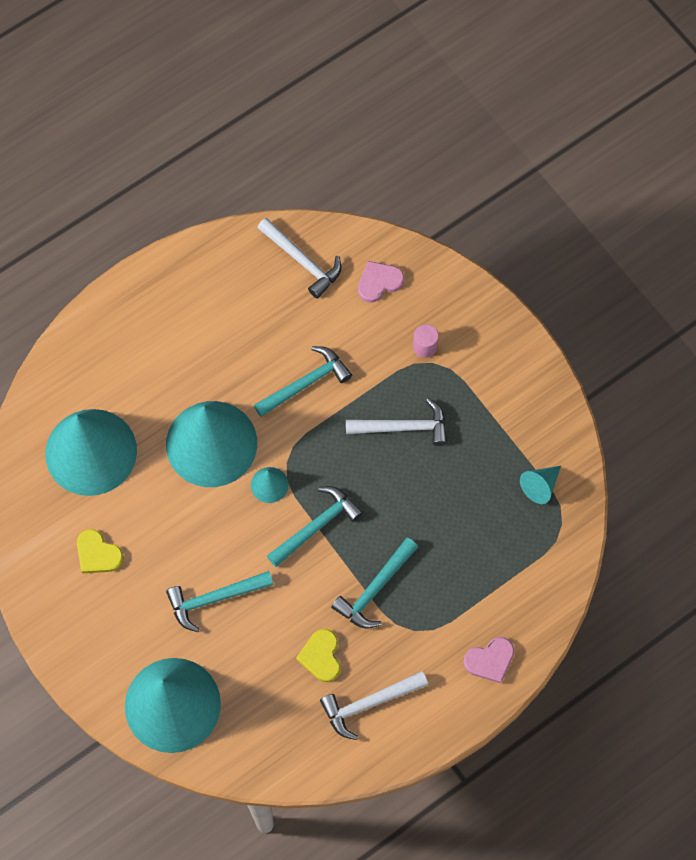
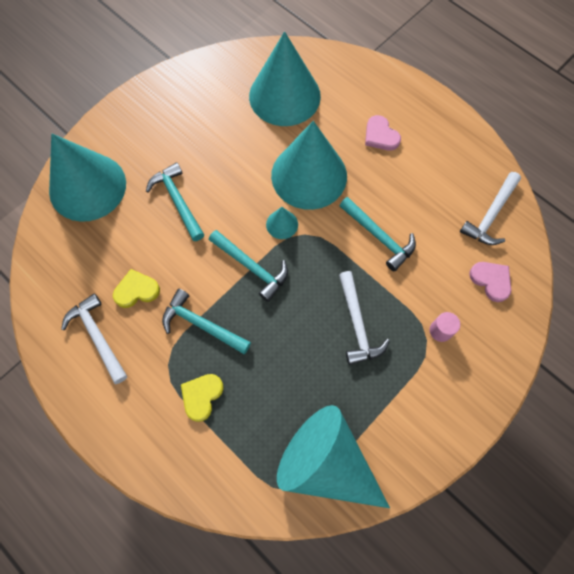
camera: 80 degrees right, 0 degrees up
yellow heart [77,529,124,573] -> yellow heart moved to [181,374,224,422]
pink heart [463,637,514,683] -> pink heart moved to [365,115,401,150]
turquoise cone [520,466,561,504] -> turquoise cone [277,405,390,508], size x2.44

